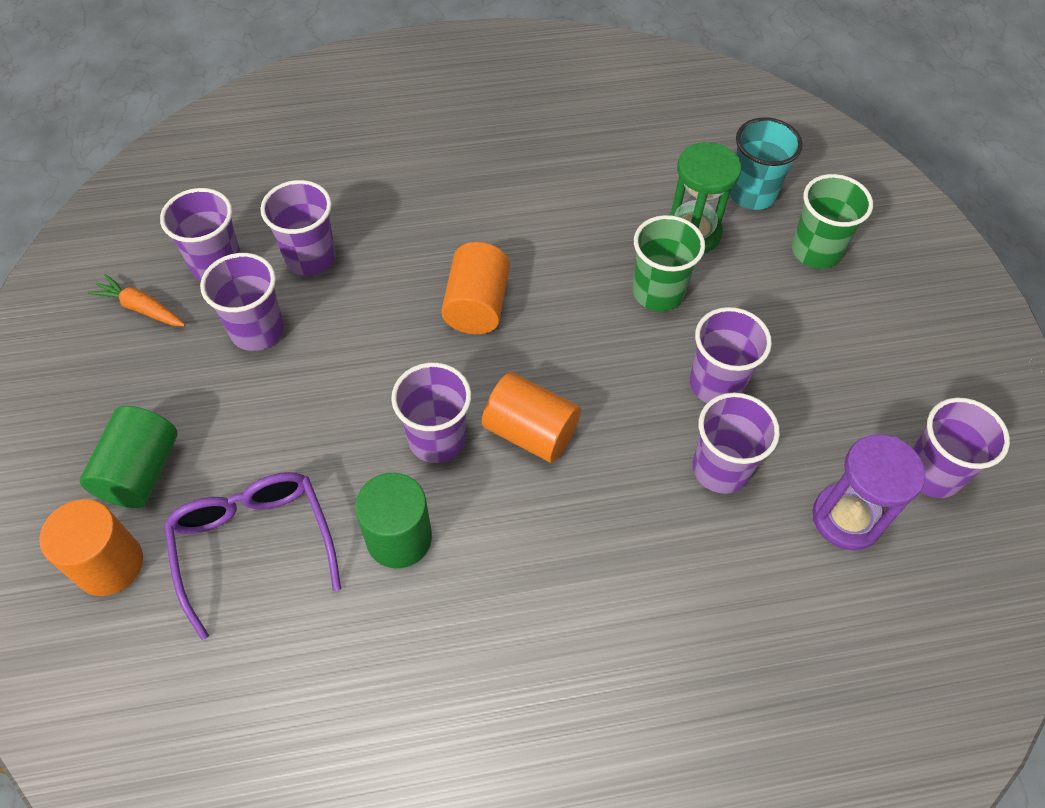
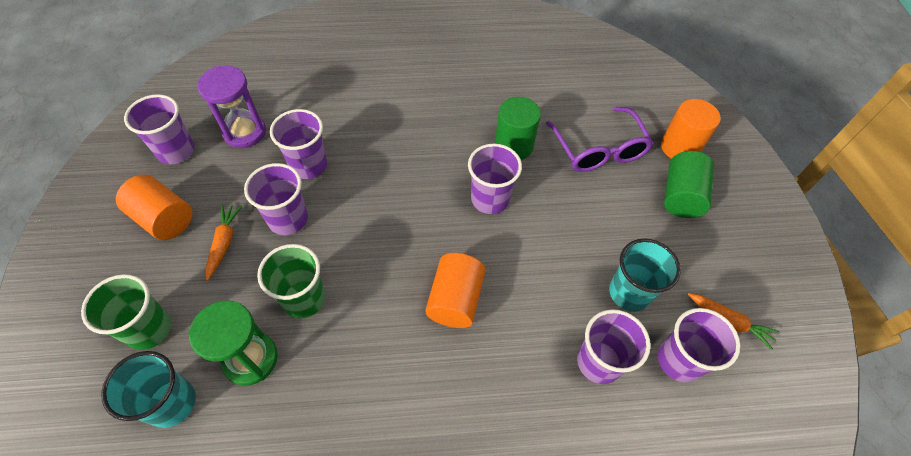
camera: 175 degrees left, 0 degrees up
purple cup [200,253,284,351] -> turquoise cup [609,238,681,312]
orange cylinder [482,372,581,463] -> orange cylinder moved to [116,175,192,240]
none -> orange carrot [205,205,242,281]

